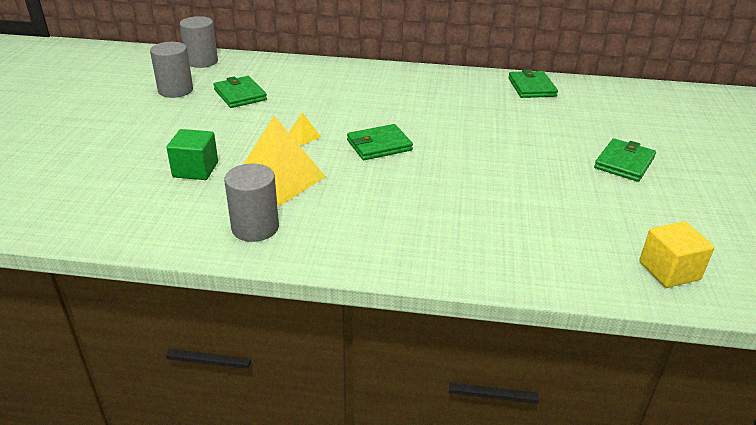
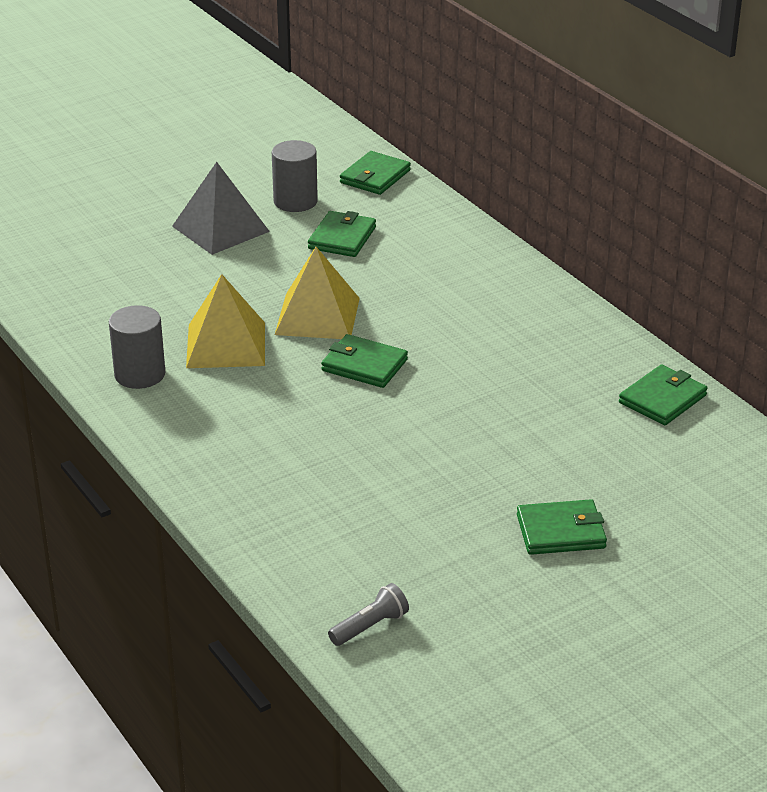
camera: 50 degrees right, 0 degrees up
green cube [166,129,218,180] -> none
grey cylinder [180,16,218,68] -> green wallet [340,151,411,195]
yellow pyramid [289,112,321,145] -> yellow pyramid [275,247,360,339], size x2.38
yellow cube [639,221,714,288] -> grey flashlight [328,583,409,646]
none -> grey pyramid [172,162,270,255]

